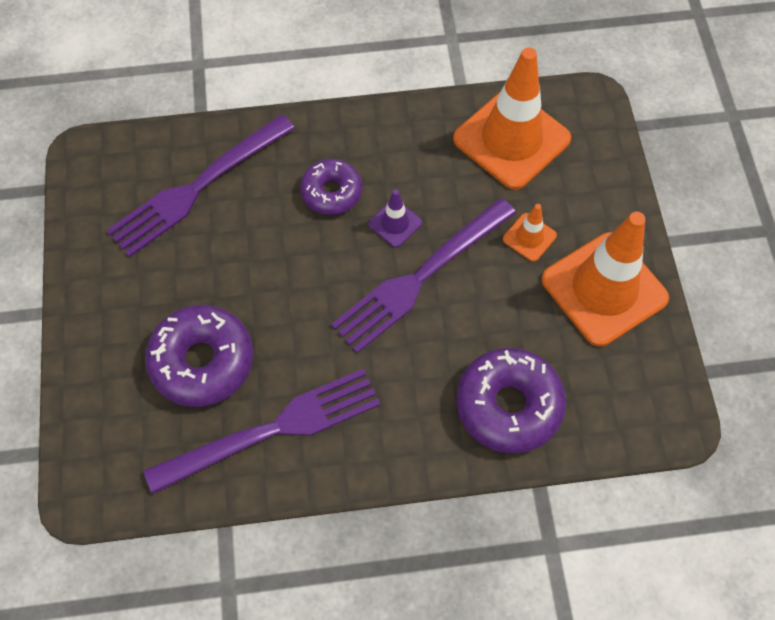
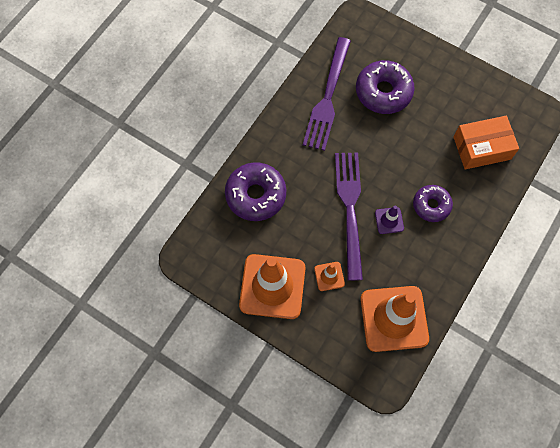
camera: 130 degrees right, 5 degrees up
purple fork [107,114,295,257] -> orange box [453,116,519,169]

